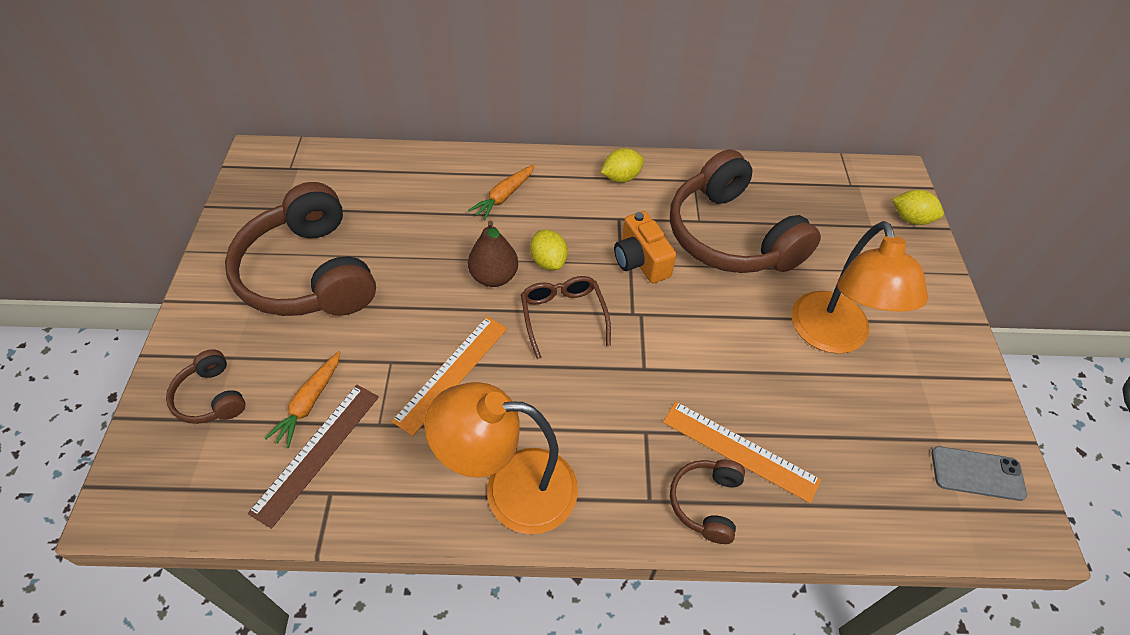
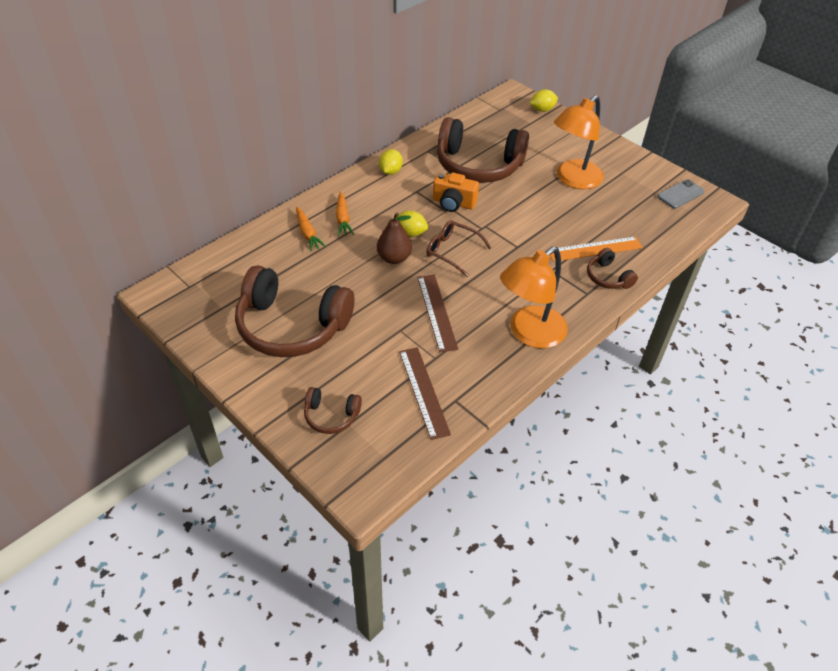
camera: 45 degrees left, 5 degrees down
orange carrot [264,351,340,448] -> orange carrot moved to [296,207,326,251]
orange ruler [391,316,507,436] -> brown ruler [417,275,458,352]
orange lamp [791,221,928,354] -> orange lamp turned 90 degrees clockwise [554,95,604,189]

